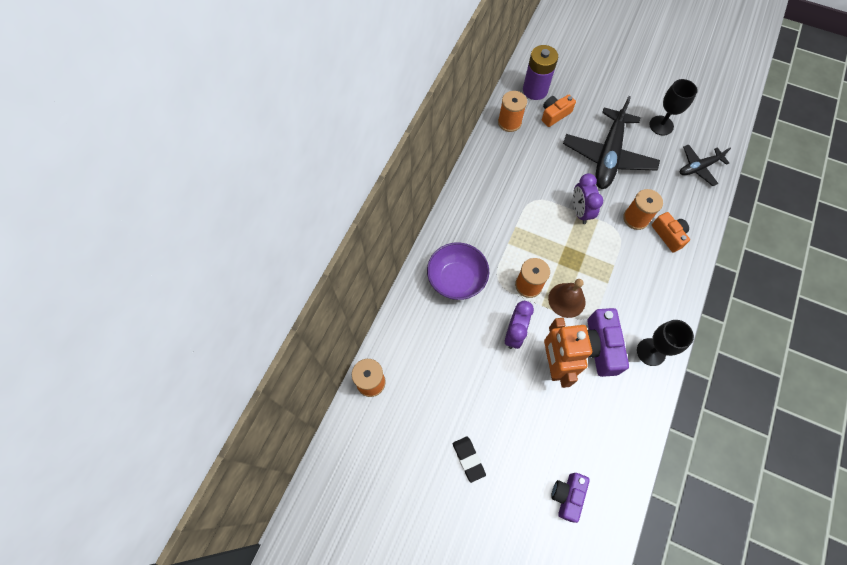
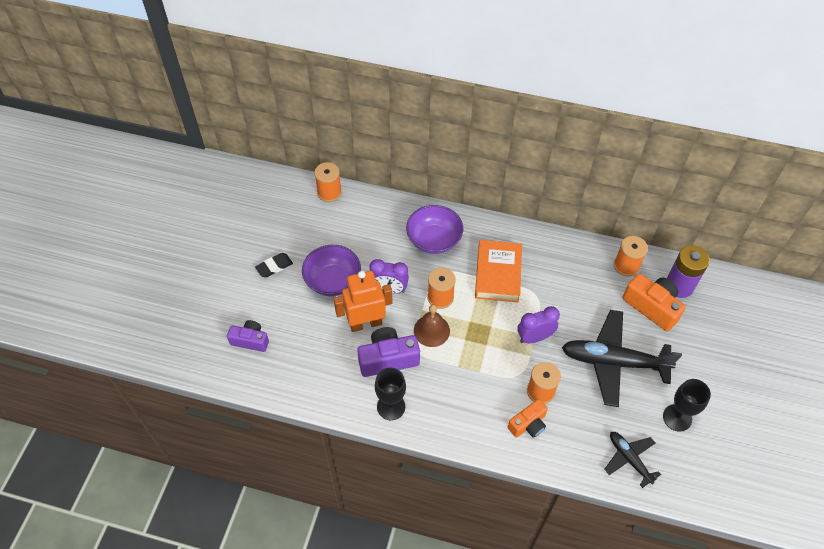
camera: 80 degrees right, 10 degrees down
orange camera [542,95,576,127] -> orange camera [622,273,686,331], size x1.54
none -> purple bowl [302,245,361,296]
none -> orange book [475,240,522,302]

